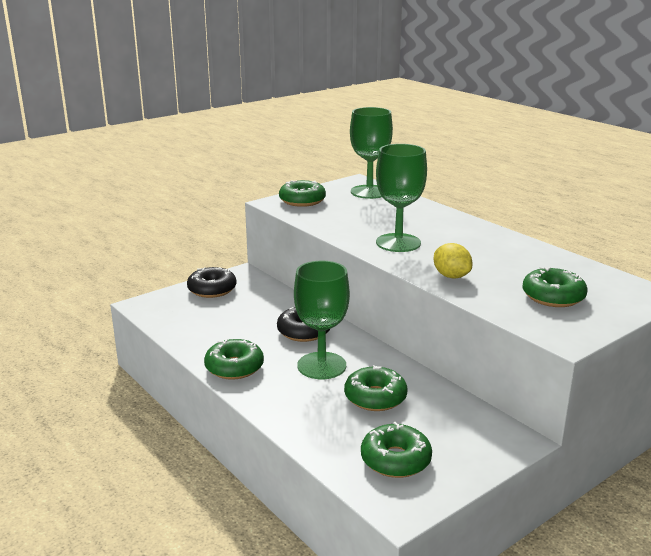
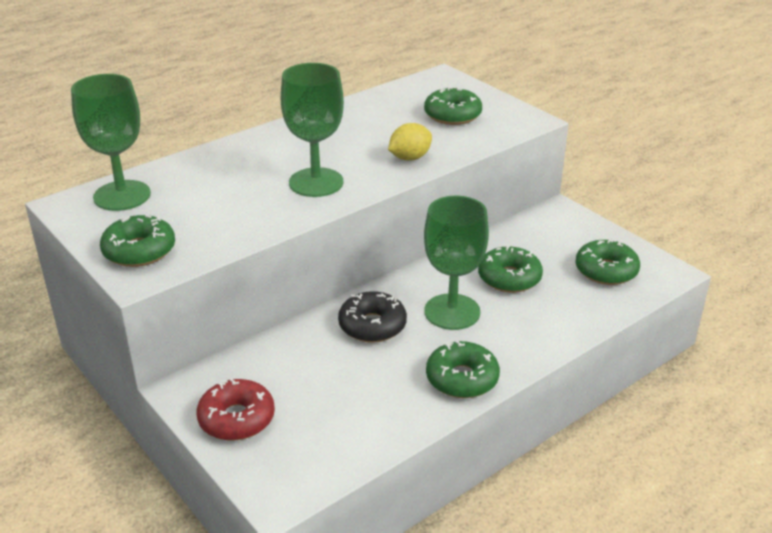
camera: 90 degrees left, 10 degrees up
black donut [187,267,236,298] -> red donut [196,378,275,441]

